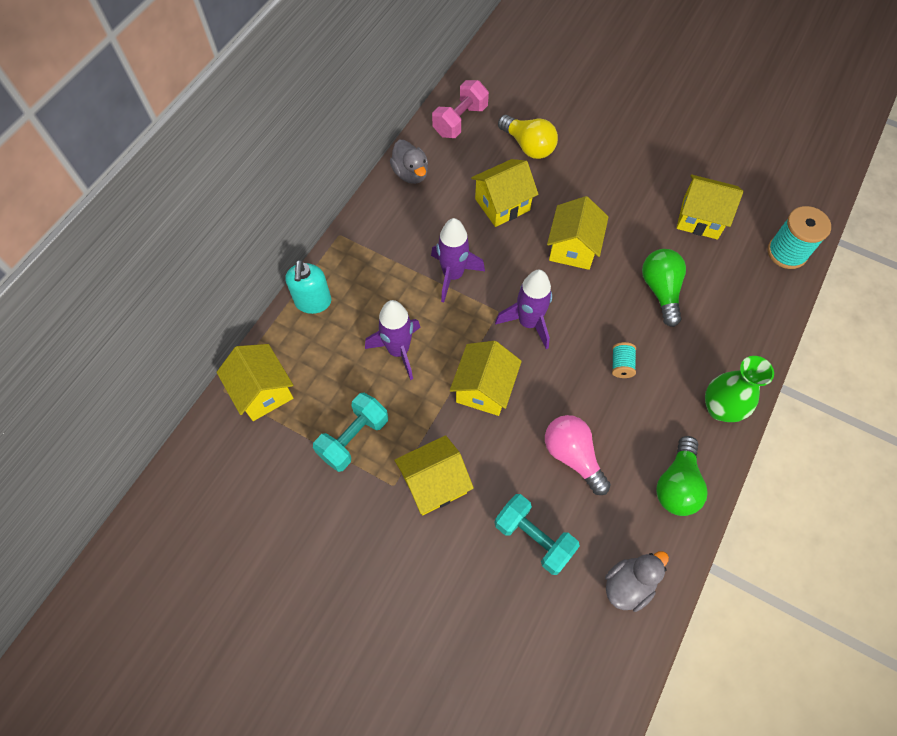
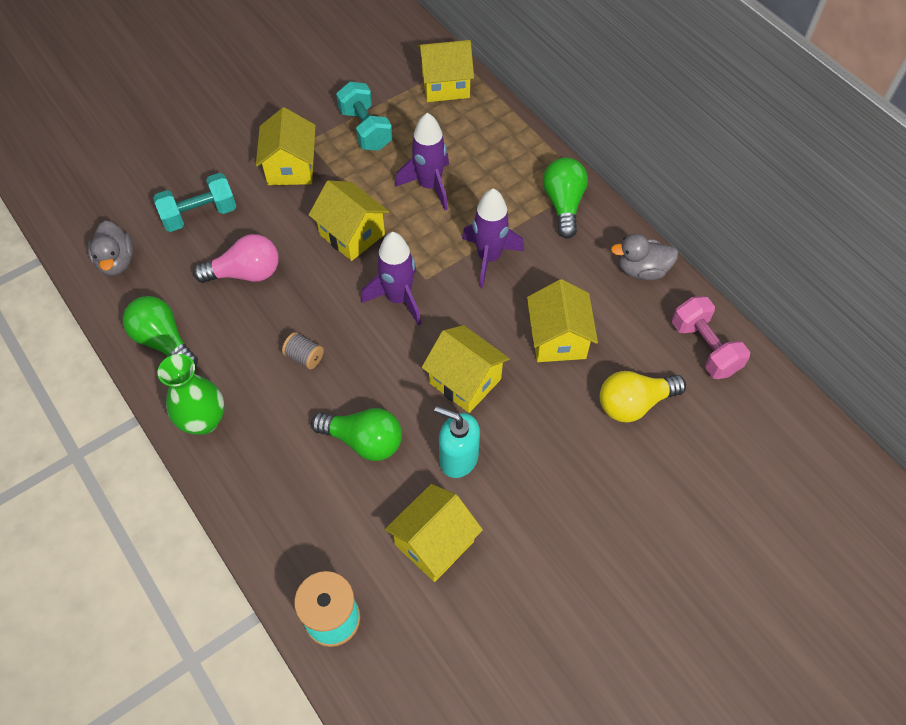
camera: 115 degrees right, 5 degrees down
turquoise soap dispenser [285,260,331,314] -> turquoise soap dispenser moved to [434,406,480,478]
turquoise spool [612,342,636,378] -> grey spool [282,332,324,369]
none -> green light bulb [543,157,588,239]

